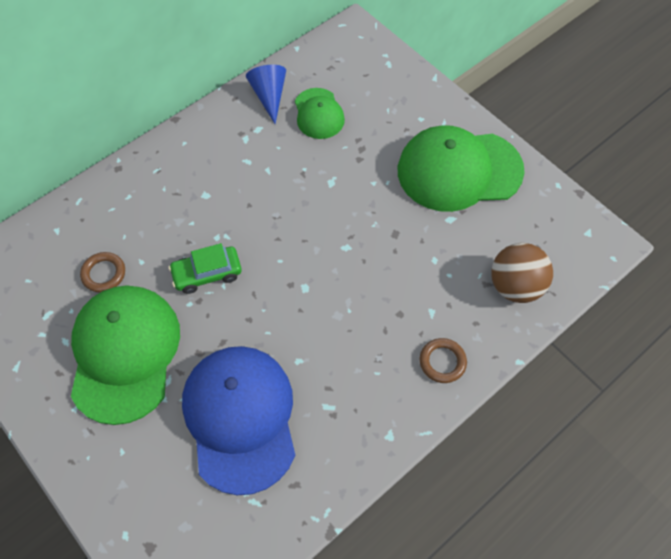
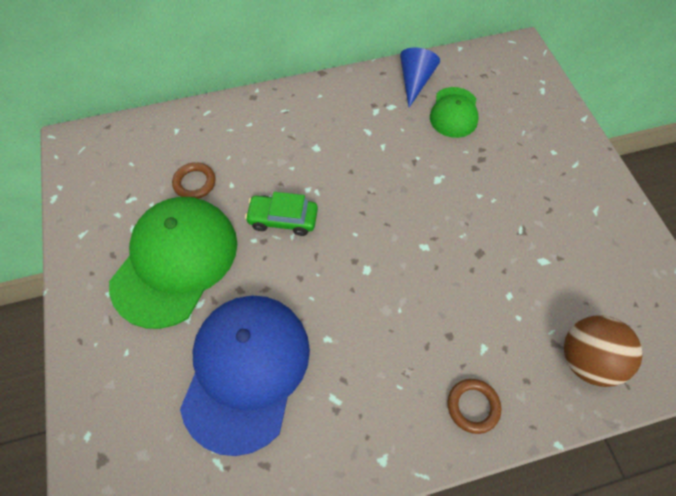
camera: 25 degrees right, 0 degrees up
green cap [398,125,525,212] -> none

